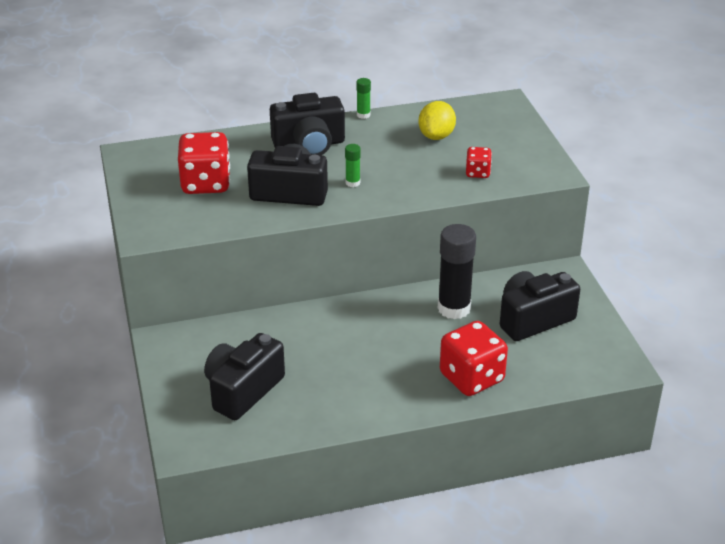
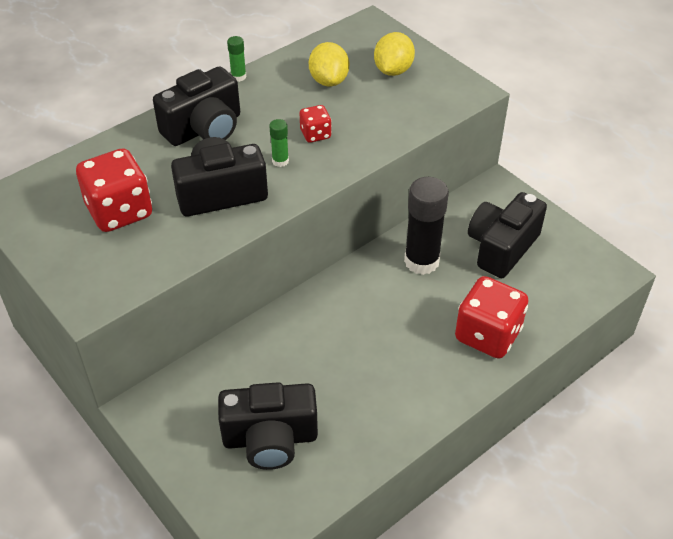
camera: 25 degrees left, 10 degrees up
black camera [204,333,285,420] -> black camera turned 105 degrees counterclockwise [218,382,318,470]
red dice [466,147,492,178] -> red dice moved to [300,105,332,143]
none -> yellow lemon [374,32,415,76]

